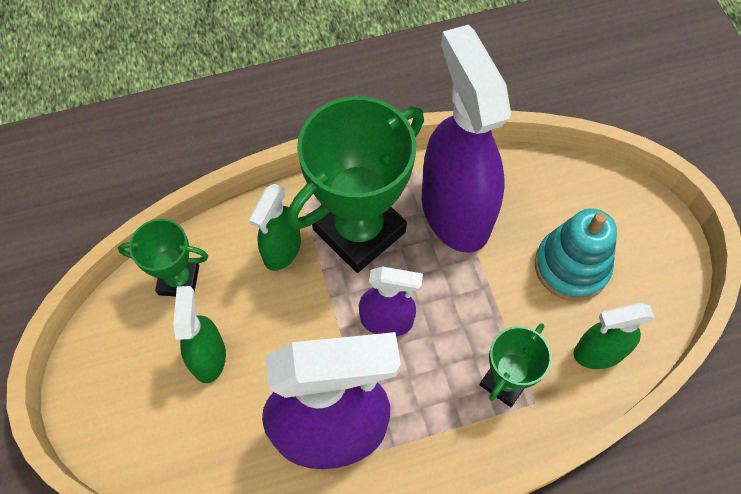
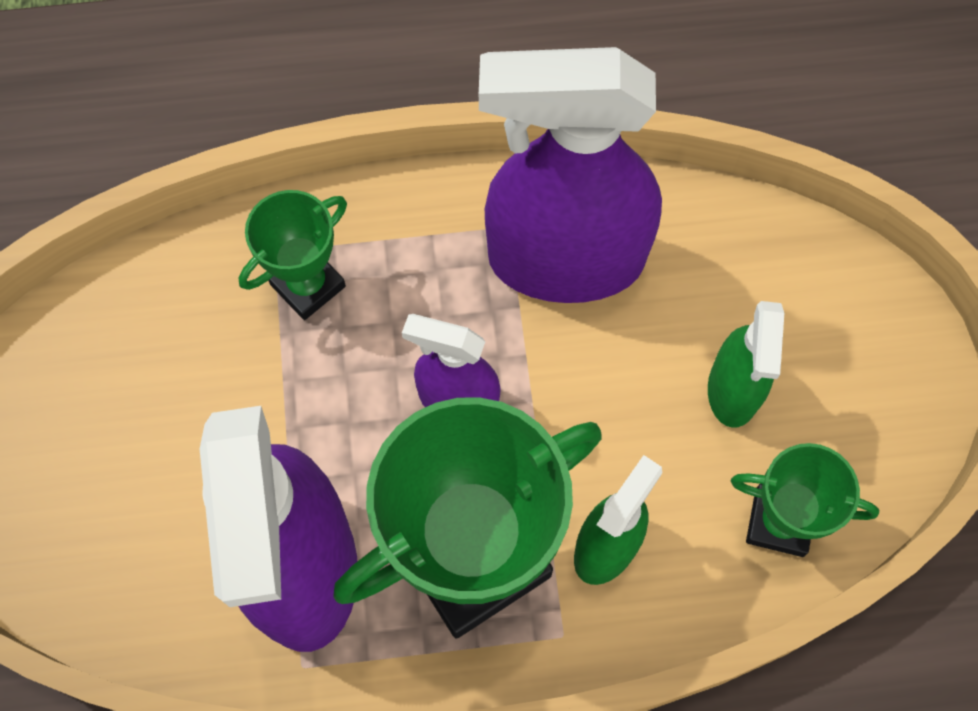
camera: 170 degrees left, 5 degrees up
turquoise stacking toy [535,208,617,301] -> none
green spray bottle [574,303,655,369] -> none

